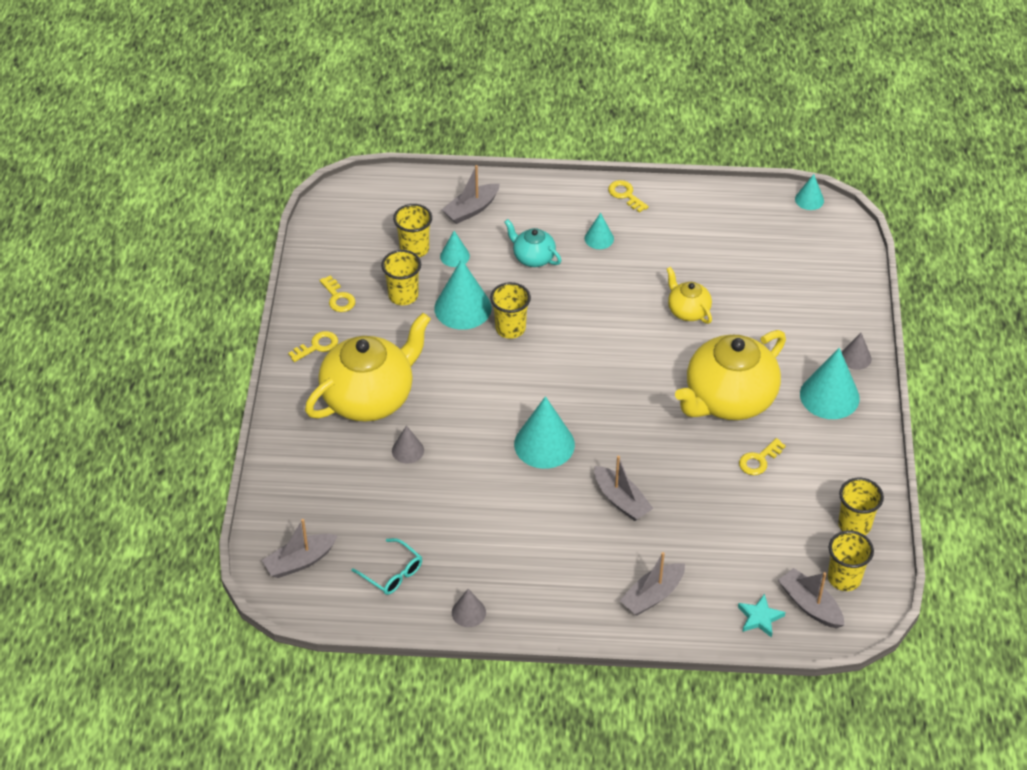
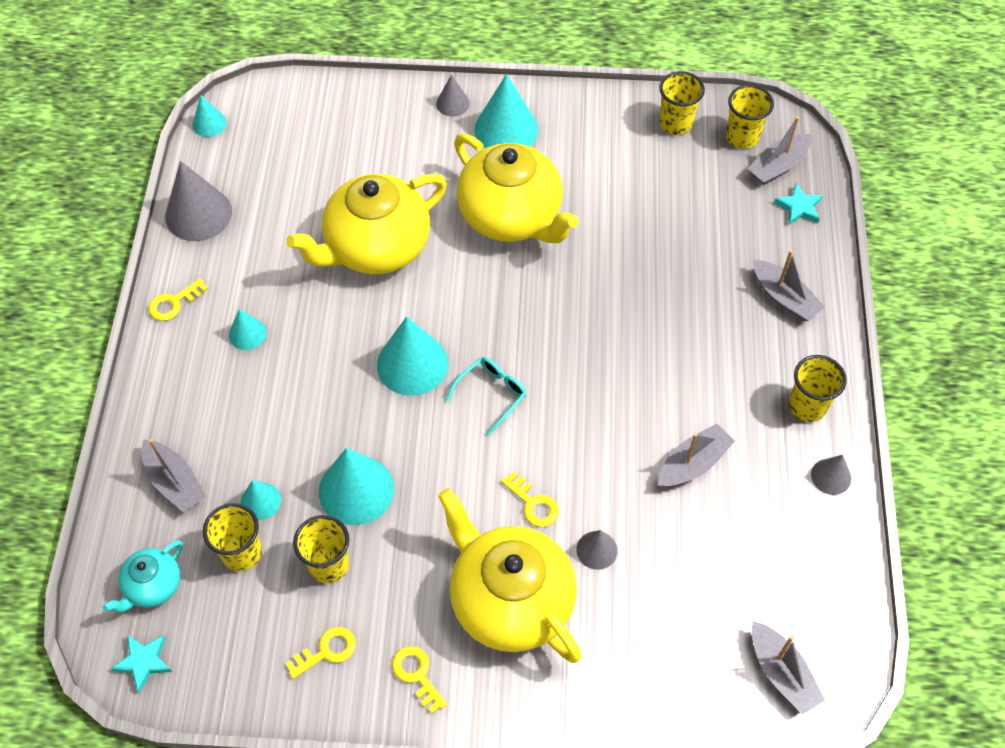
camera: 90 degrees left, 10 degrees up
turquoise glasses [351,538,422,595] -> turquoise glasses moved to [445,357,526,435]
yellow cup [490,282,531,339] -> yellow cup moved to [789,355,847,422]
turquoise teapot [504,219,561,267] -> turquoise teapot moved to [103,540,183,613]
turquoise cone [514,396,575,469] -> turquoise cone moved to [377,316,448,396]
grey boat [594,456,654,521] -> grey boat moved to [658,424,735,488]
yellow teapot [667,267,712,324] -> yellow teapot [286,174,447,274], size x2.06
yellow key [739,438,786,475] -> yellow key moved to [501,471,559,527]
none -> turquoise star [111,635,172,693]
none -> grey cone [165,161,232,241]

